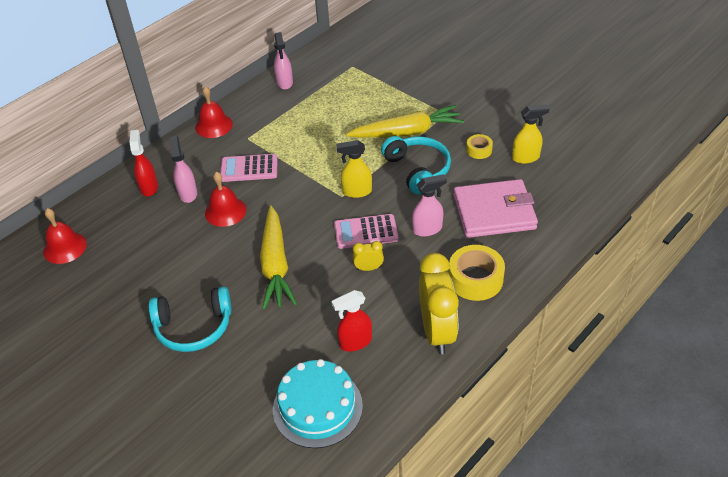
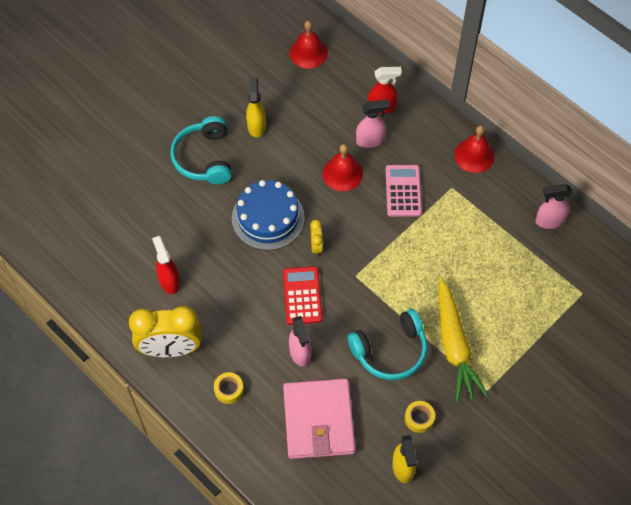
camera: 90 degrees right, 15 degrees up
yellow carrot [260,206,297,310] -> blue cake [232,180,305,250]
turquoise cake [273,359,363,448] -> none
pink calculator [334,214,398,249] -> red calculator [283,266,323,325]
yellow spray bottle [336,140,372,198] -> yellow spray bottle moved to [246,77,266,137]
yellow clock [353,241,384,271] -> yellow clock moved to [310,220,323,256]
yellow tape [449,245,505,301] -> yellow tape [214,372,244,404], size x0.54

